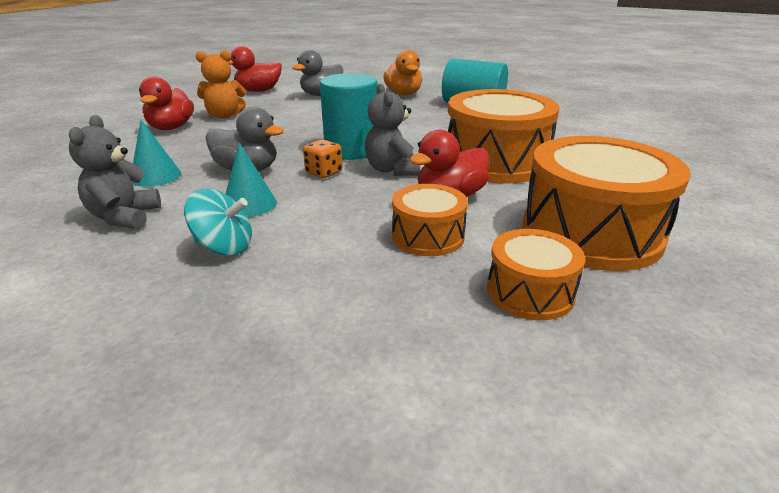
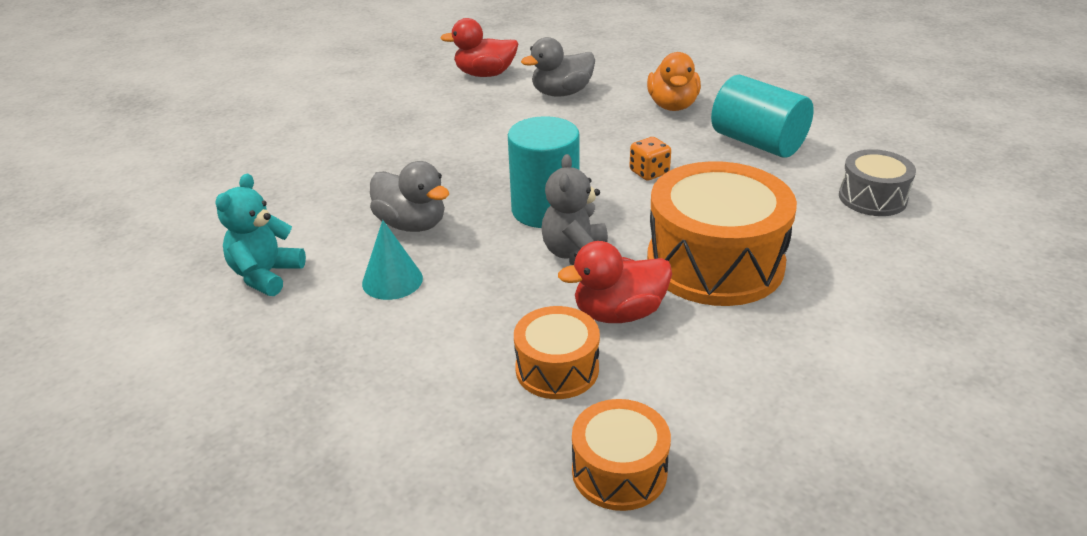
camera: 20 degrees right, 5 degrees up
grey teddy bear [69,115,161,229] -> turquoise teddy bear [216,174,306,296]
turquoise cone [132,120,181,187] -> none
red duck [139,76,194,130] -> none
turquoise spinning top [184,189,252,256] -> none
orange teddy bear [195,50,246,118] -> none
orange dice [303,140,343,178] -> orange dice moved to [630,137,671,180]
orange drum [523,136,691,271] -> none
none -> grey drum [839,149,916,216]

